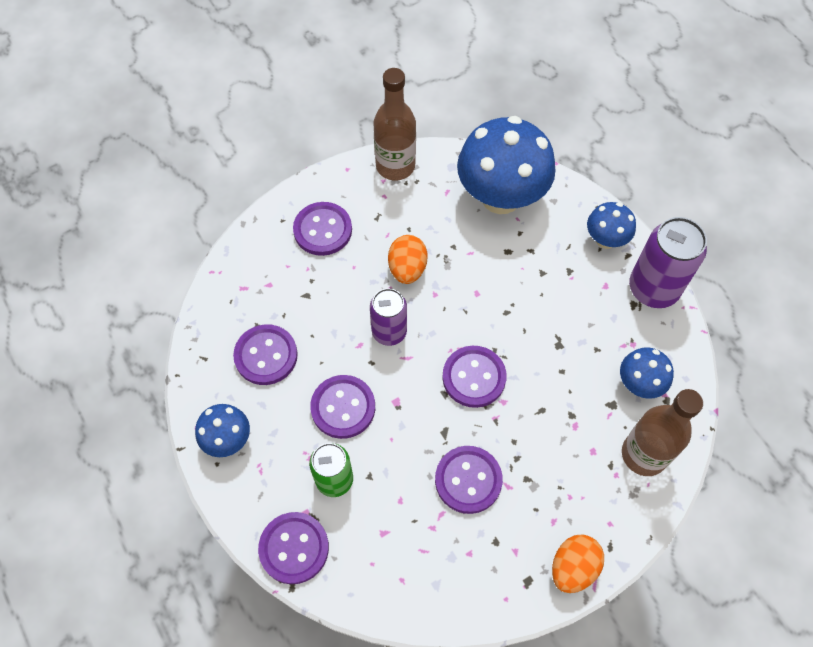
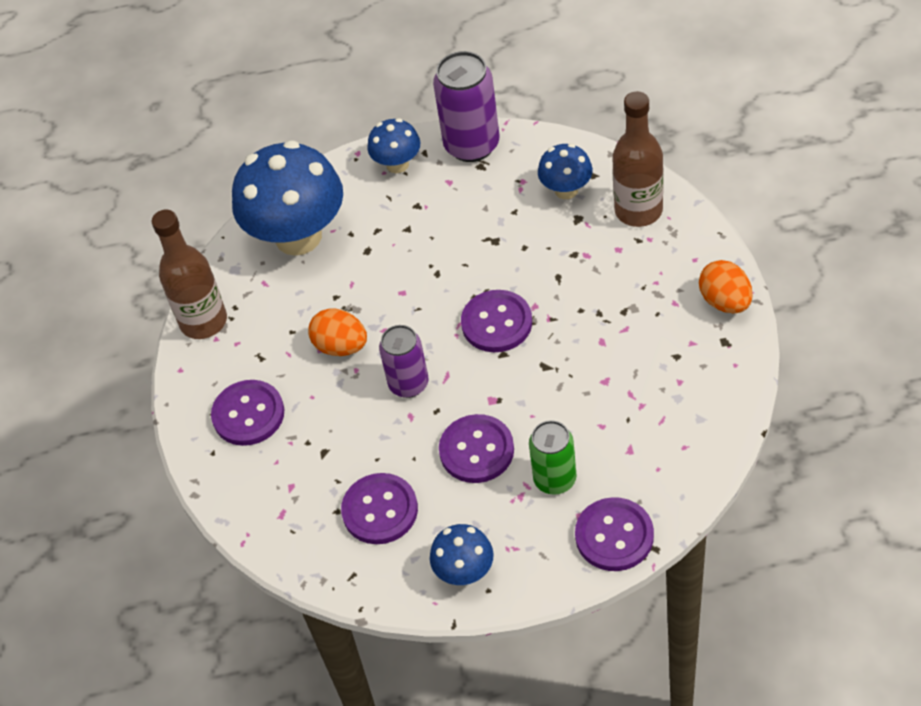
camera: 60 degrees left, 10 degrees down
purple button [435,446,503,514] -> none

